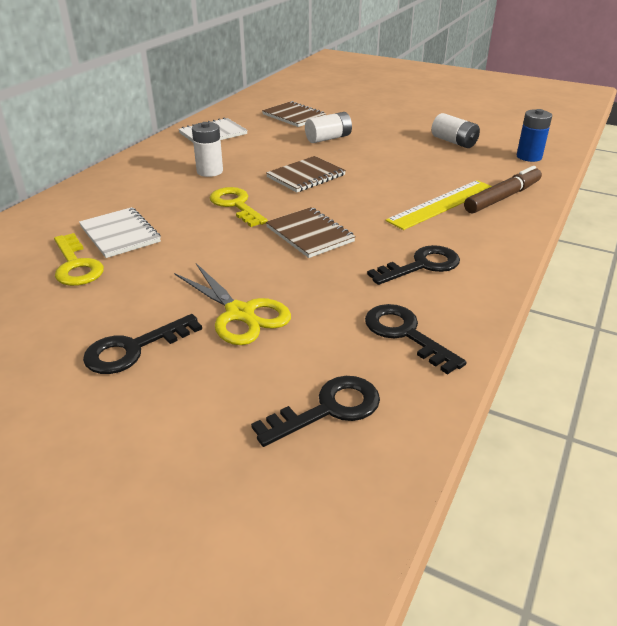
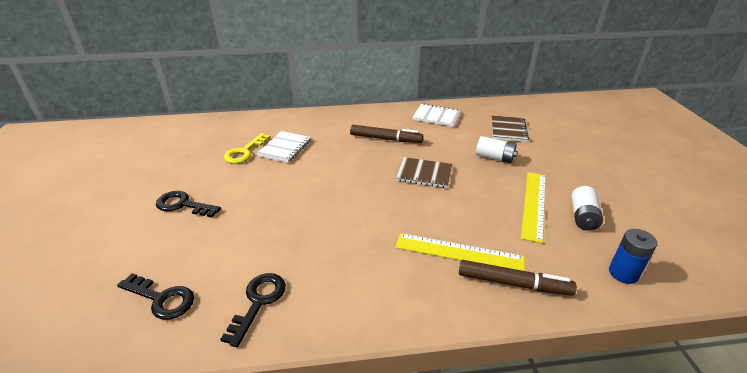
camera: 55 degrees right, 0 degrees up
yellow scissors [174,263,291,345] -> none
white battery [192,122,223,177] -> brown marker [350,125,423,143]
yellow key [210,187,268,227] -> none
brown notebook [266,207,356,258] -> none
black key [367,245,460,285] -> none
none -> yellow ruler [521,172,546,243]

